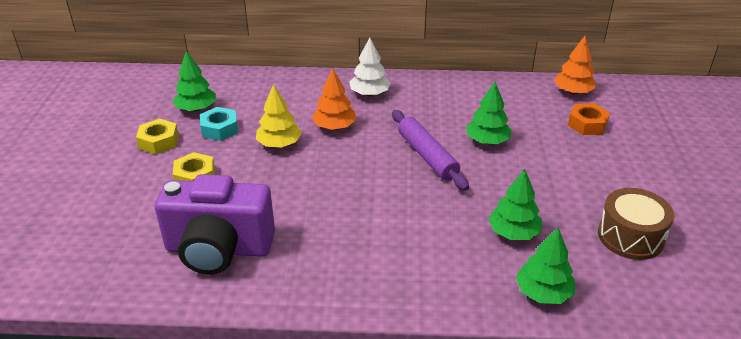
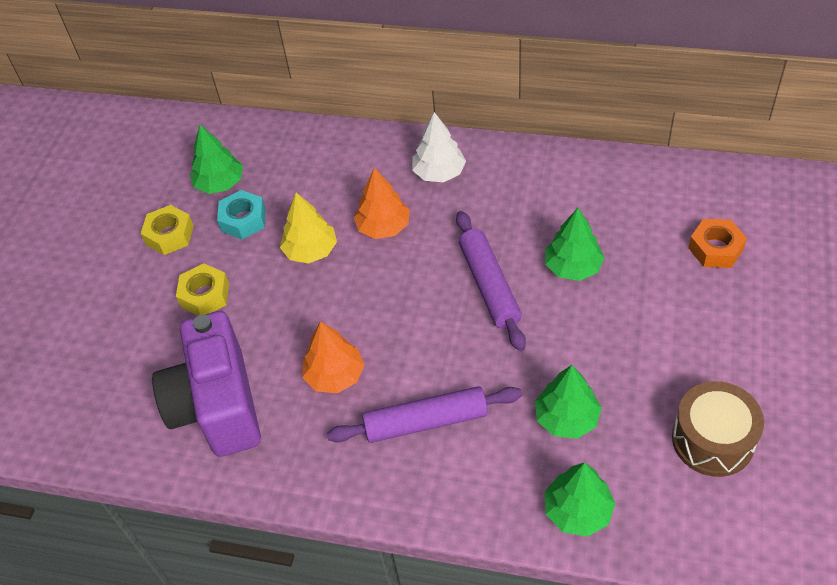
camera: 15 degrees right, 15 degrees up
purple camera [155,174,275,274] -> purple camera turned 60 degrees clockwise [152,311,261,457]
orange tree [554,36,596,94] -> orange tree moved to [302,321,365,393]
none -> purple rolling pin [327,386,522,443]

